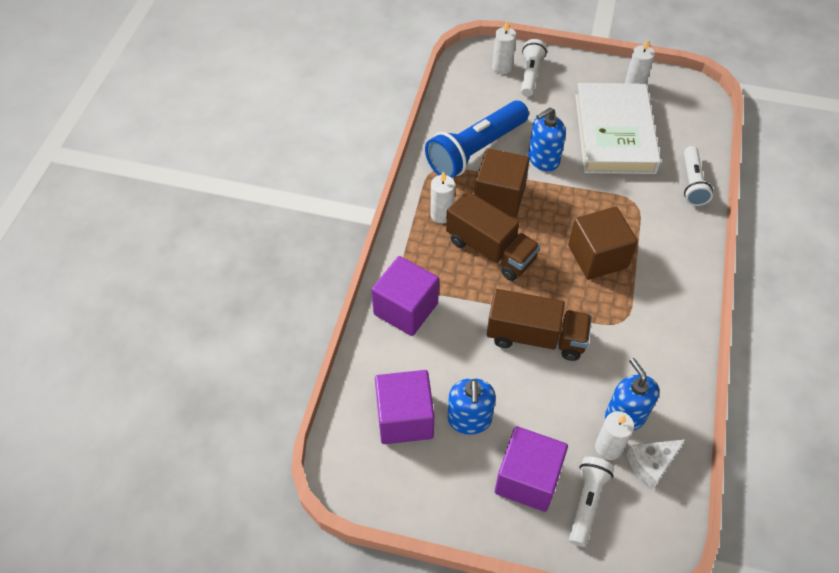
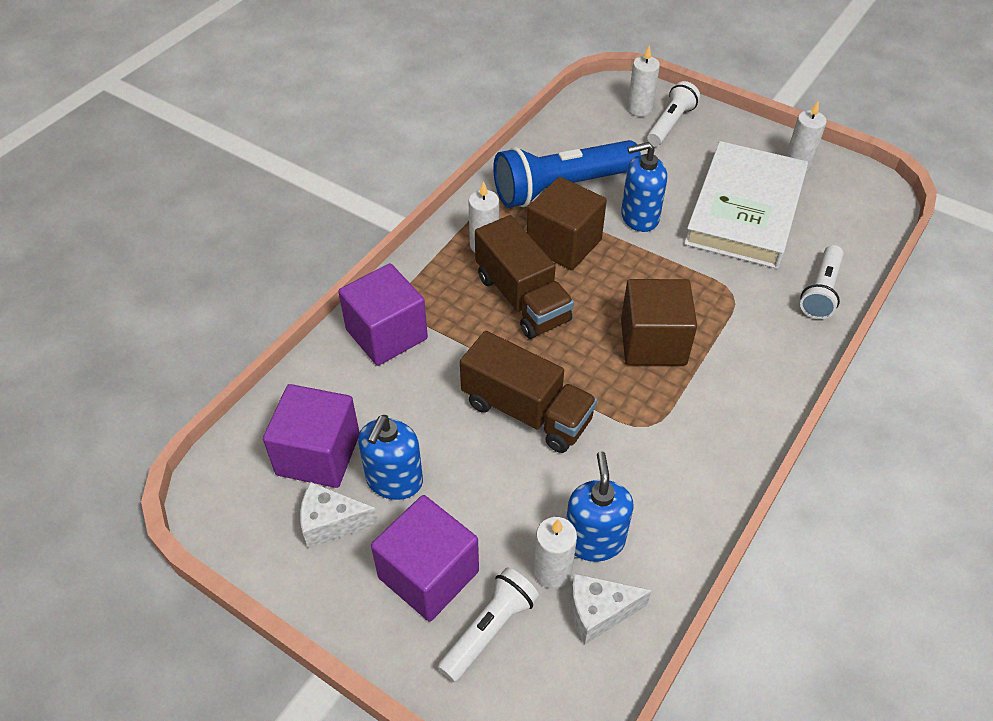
camera: 20 degrees right, 5 degrees down
none -> white cheese [300,482,378,548]

